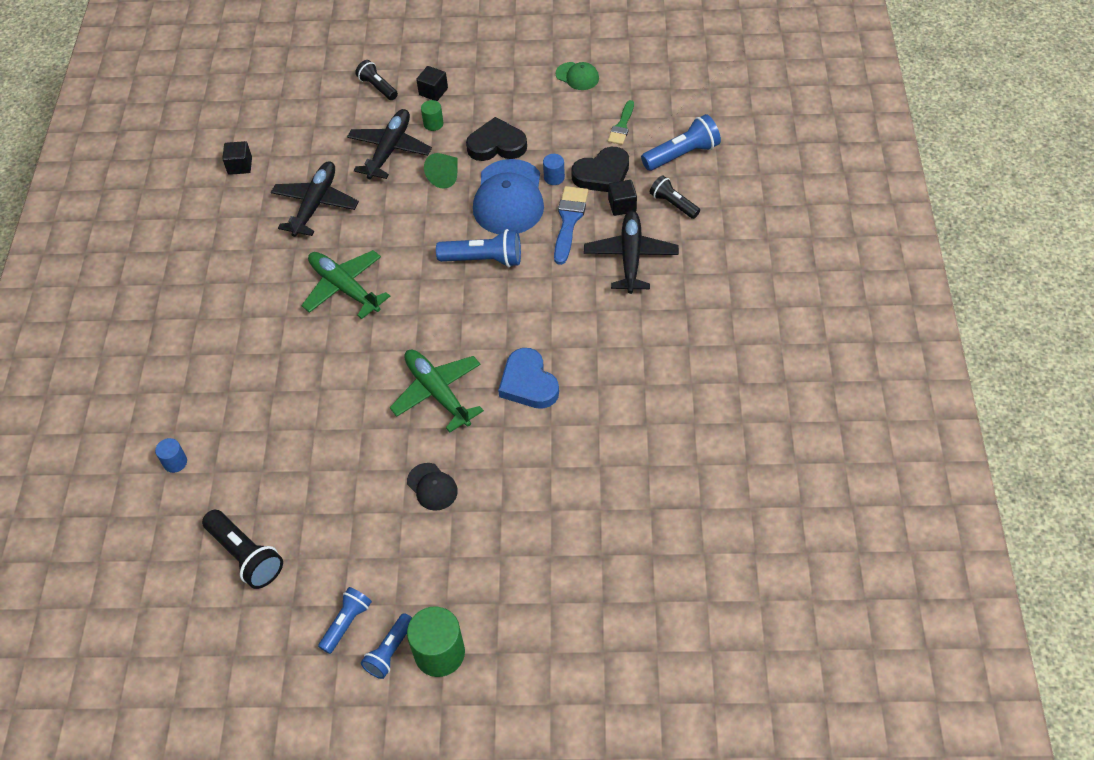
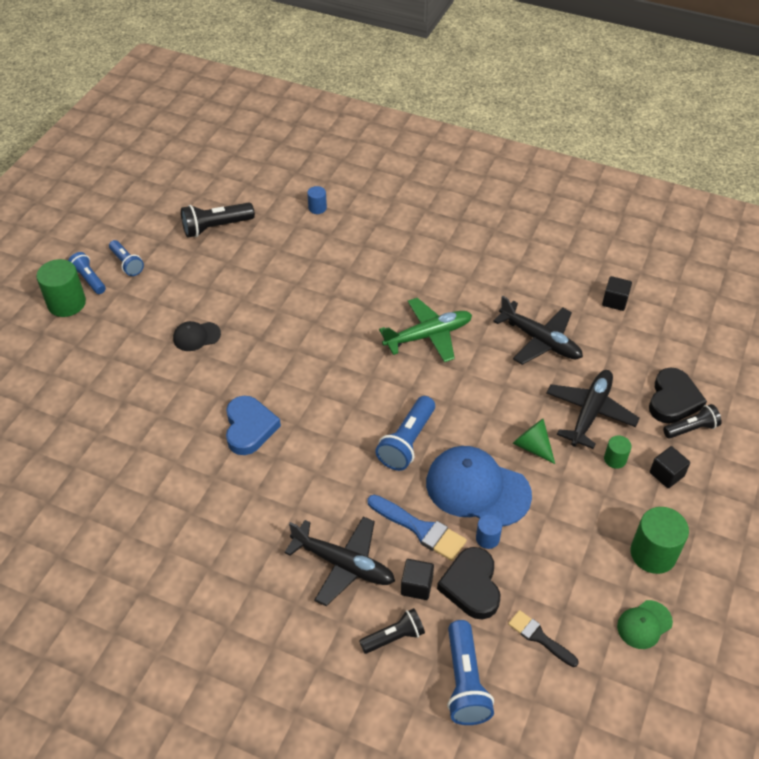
camera: 110 degrees right, 5 degrees down
black plane [347,109,432,179] -> black plane turned 105 degrees counterclockwise [546,370,640,449]
green plane [390,349,484,433] -> none
black heart [466,117,527,161] -> black heart moved to [649,367,707,424]
blue heart [498,348,559,409] -> blue heart turned 90 degrees clockwise [226,396,281,455]
green brush [608,100,634,145] -> black brush [508,610,579,667]
none -> green cylinder [631,507,689,574]

